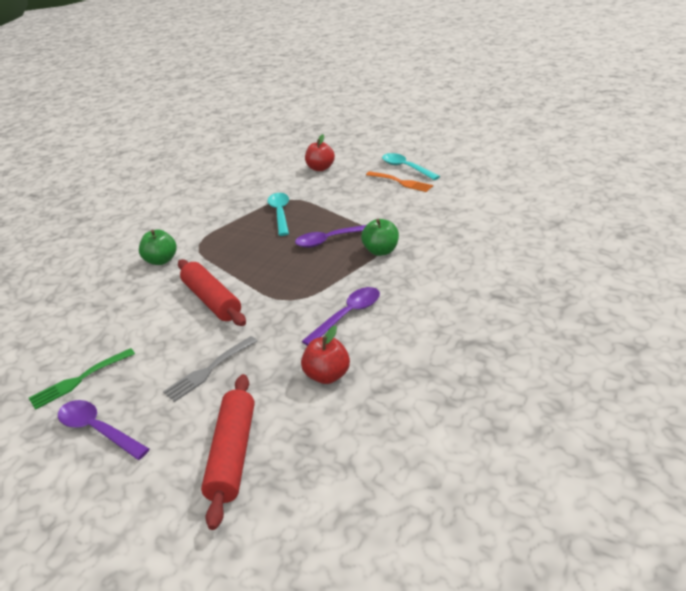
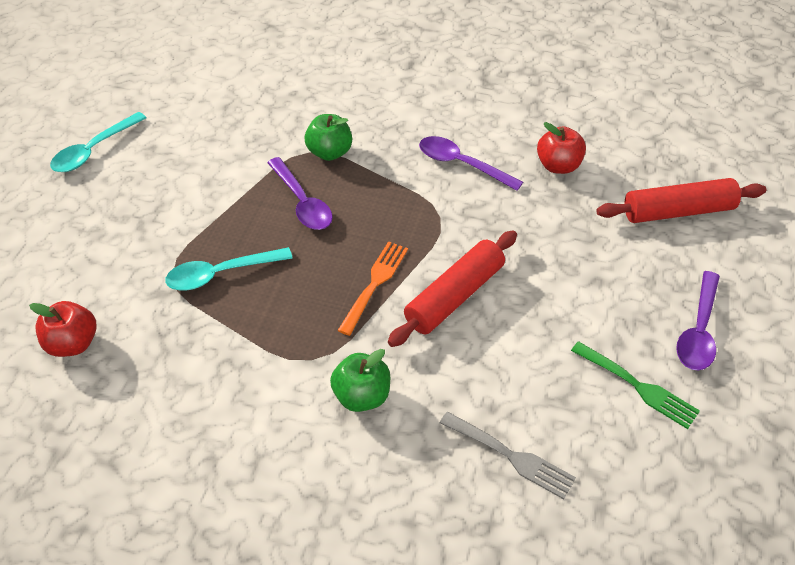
camera: 105 degrees left, 15 degrees up
grey fork [163,336,257,402] -> grey fork moved to [440,412,576,499]
red apple [305,134,335,171] -> red apple moved to [29,301,97,357]
orange fork [366,171,433,192] -> orange fork moved to [338,241,408,336]

